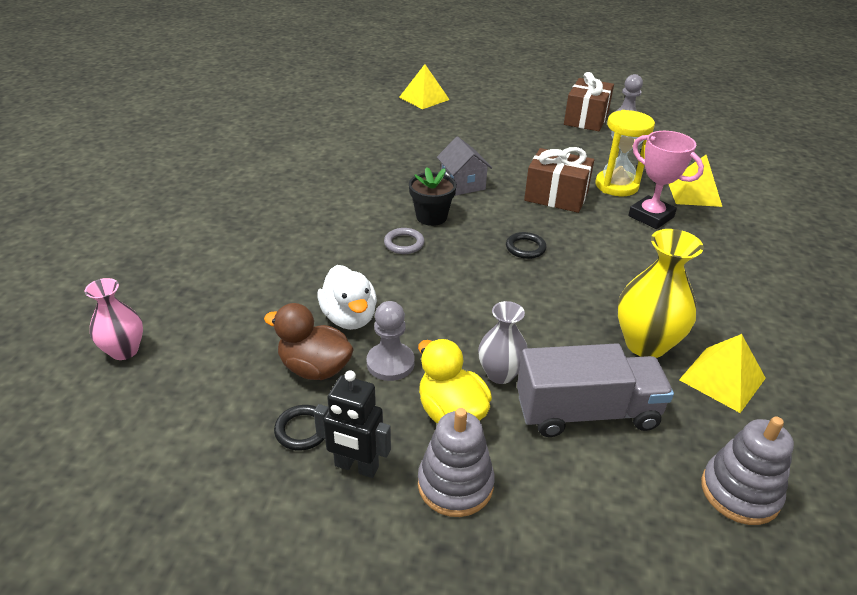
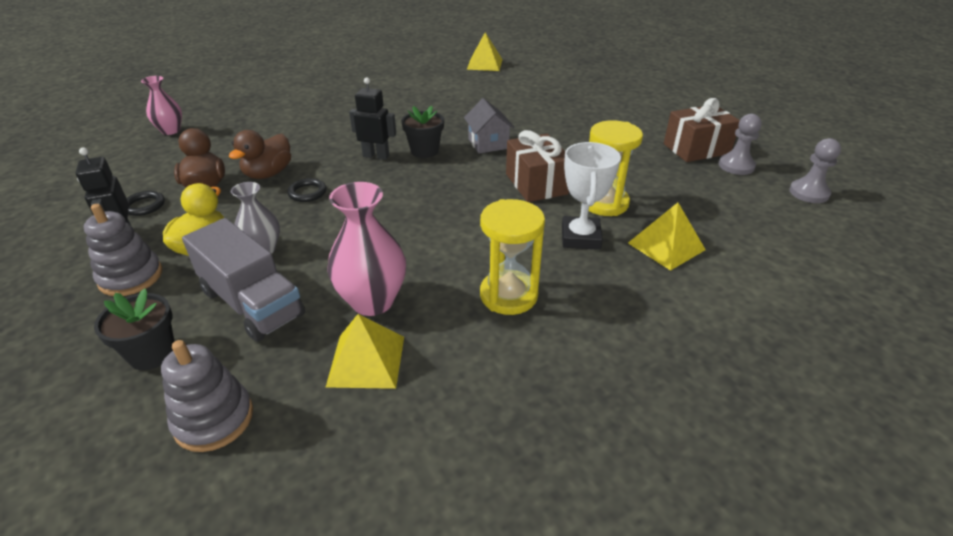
camera: 50 degrees right, 0 degrees up
white duck [317,265,377,330] -> brown duck [229,130,291,179]
grey pawn [367,301,414,381] -> grey pawn moved to [789,138,841,203]
grey ring [384,228,424,254] -> black robot [349,77,396,160]
yellow pyramid [399,64,450,109] -> yellow pyramid moved to [467,32,503,71]
grey house [437,136,492,196] -> grey house turned 45 degrees counterclockwise [464,98,515,154]
black ring [506,232,547,259] -> black ring moved to [287,178,327,202]
yellow vase [617,229,704,358] -> pink vase [327,182,406,316]
pink trophy [628,131,704,229] -> white trophy [562,142,621,250]
none -> black flower pot [94,289,175,370]
none -> yellow hourglass [480,199,545,315]

